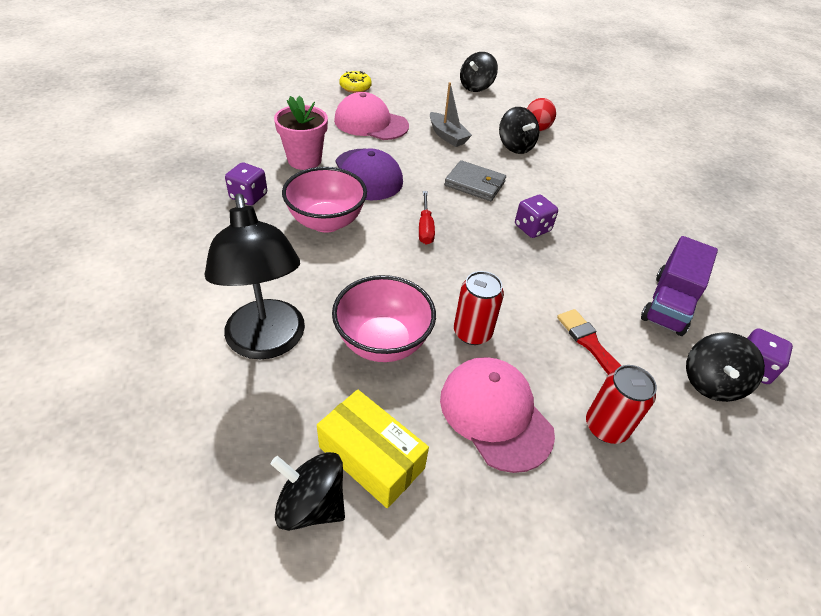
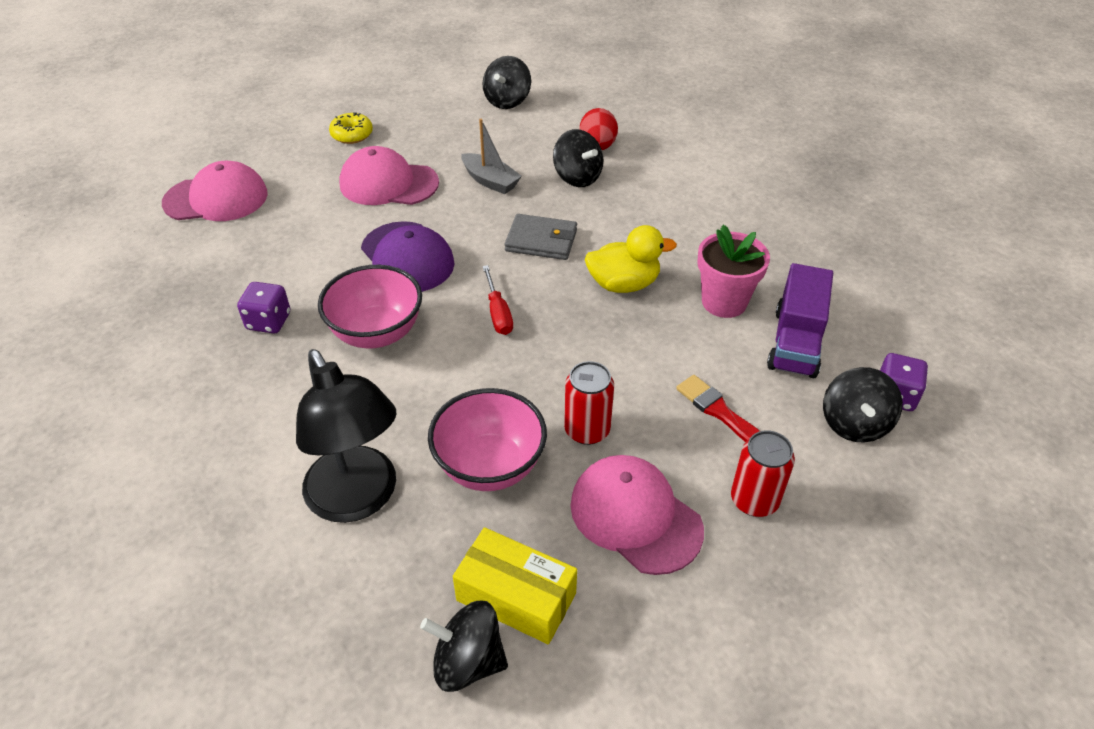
camera: 10 degrees left, 0 degrees up
pink flower pot [274,95,328,170] -> pink flower pot moved to [697,225,770,318]
purple dice [515,195,558,238] -> yellow duck [585,225,677,293]
none -> pink cap [162,161,268,221]

